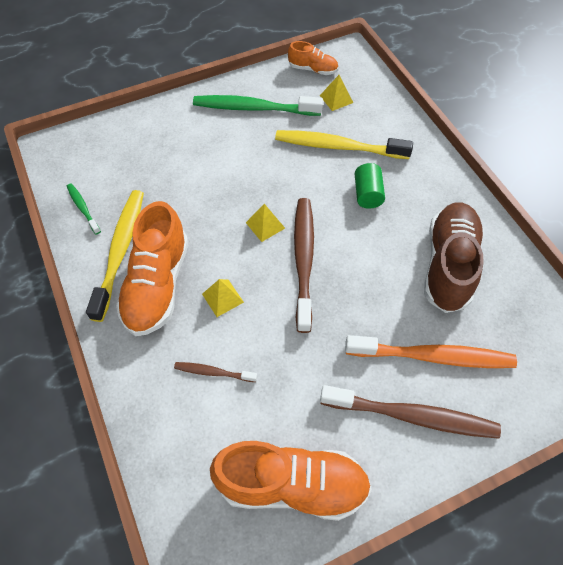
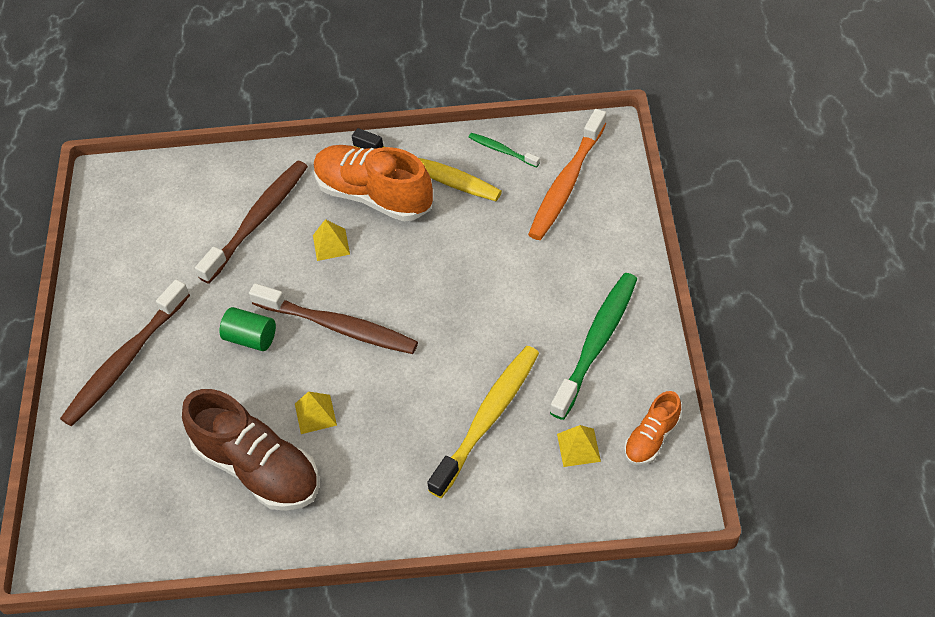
camera: 115 degrees right, 5 degrees down
green toothbrush [67,184,101,234] -> green toothbrush turned 135 degrees counterclockwise [469,133,540,168]
brown toothbrush [174,362,257,382] -> brown toothbrush [195,161,308,284], size x2.04
orange shoe [210,441,372,521] -> none
yellow pyramid [246,204,285,242] -> yellow pyramid moved to [295,391,337,434]
orange toothbrush [345,335,517,368] -> orange toothbrush moved to [528,109,606,240]
green cylinder [355,163,385,209] -> green cylinder moved to [220,307,276,351]

